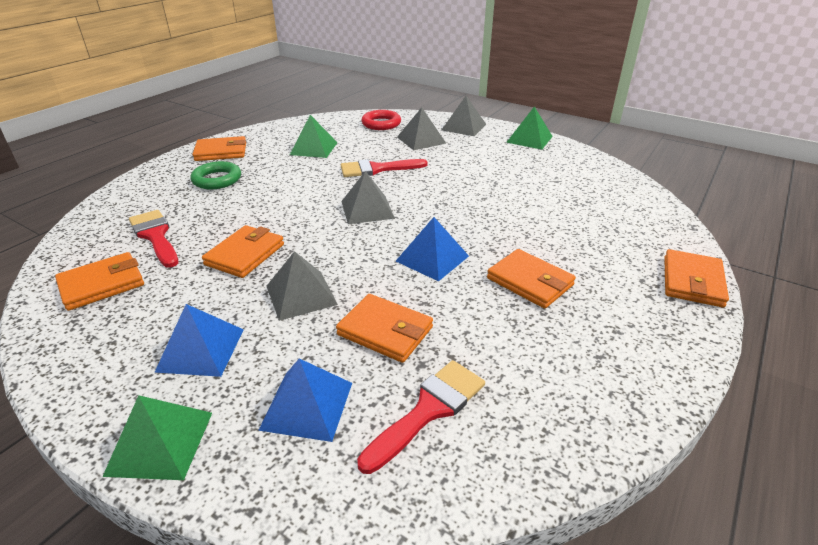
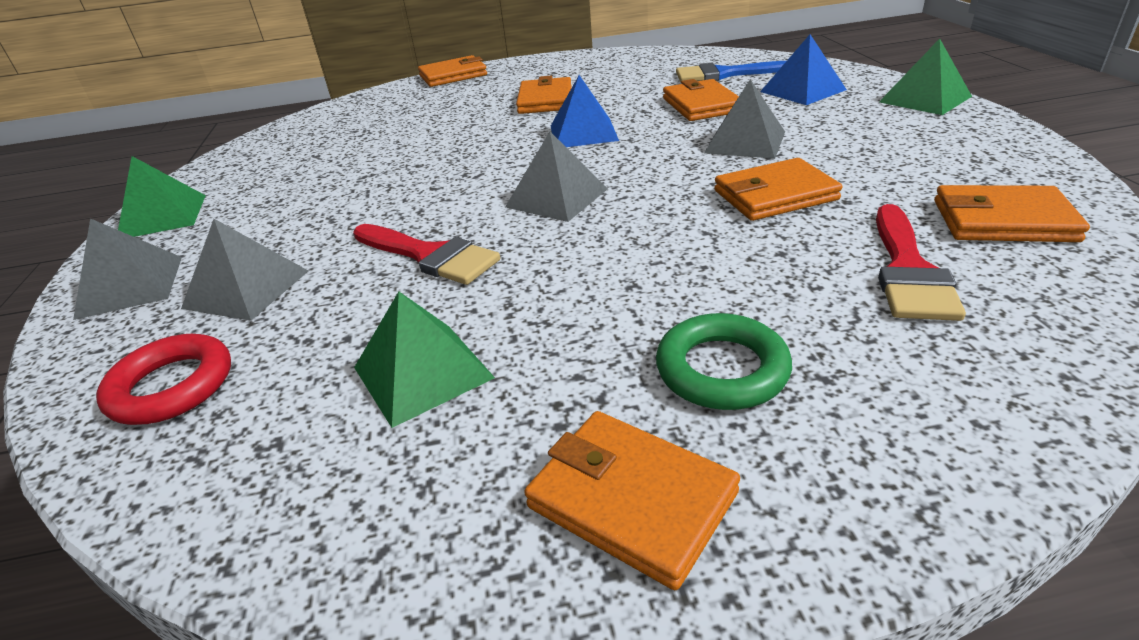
camera: 130 degrees left, 0 degrees up
blue pyramid [154,304,244,377] -> none
red brush [357,360,485,474] -> blue brush [676,61,786,82]

